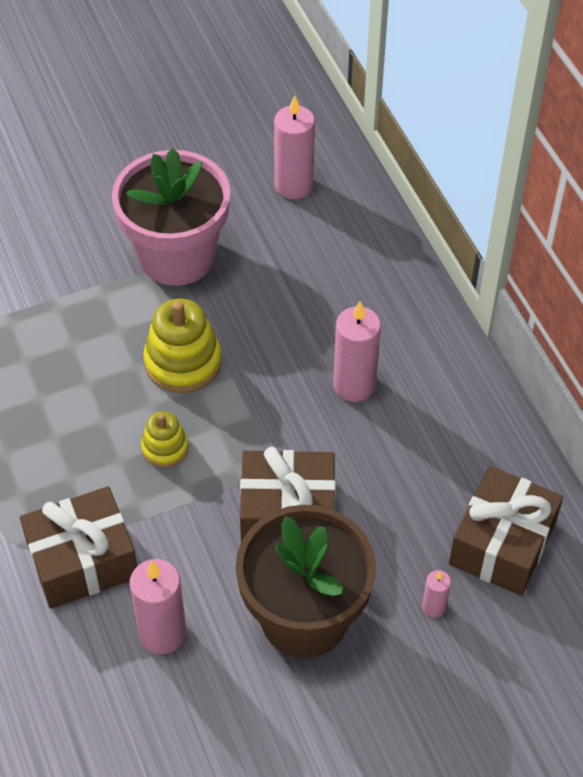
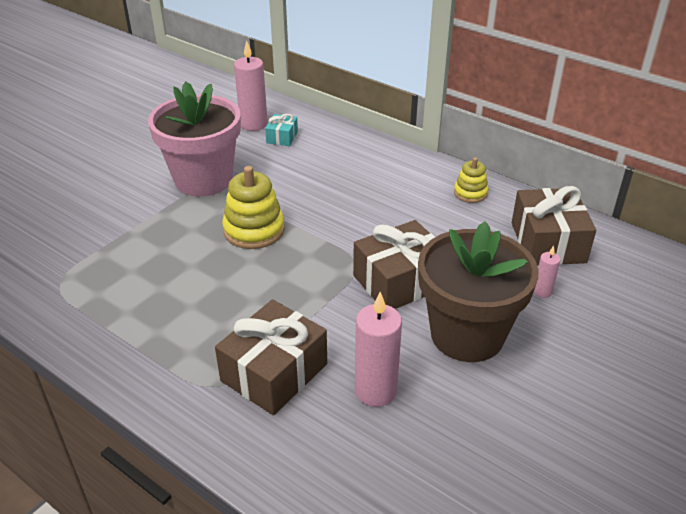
camera: 30 degrees left, 15 degrees down
yellow stacking toy [141,411,189,468] -> yellow stacking toy moved to [454,157,489,203]
pink candle [333,301,381,402] -> none
none -> turquoise gift [265,114,298,146]

